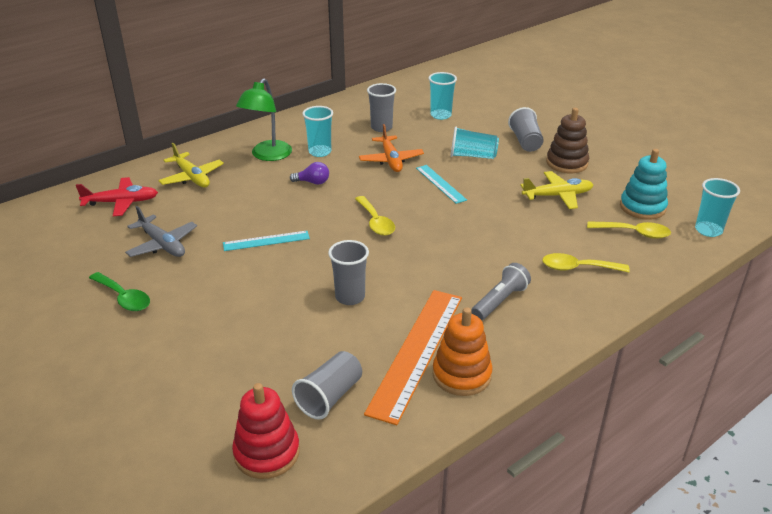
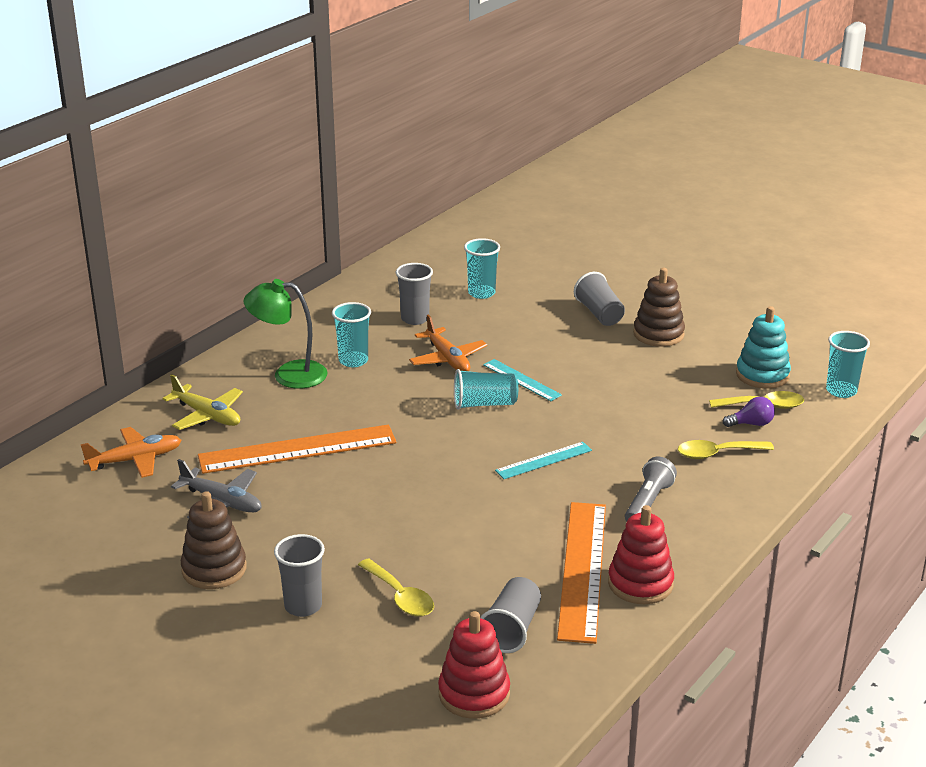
camera: 15 degrees left, 5 degrees down
red plane [76,177,158,216] -> orange plane [81,427,181,478]
green spoon [89,272,150,311] -> brown stacking toy [181,491,246,589]
turquoise ruler [223,231,310,251] -> turquoise ruler moved to [495,442,592,479]
green lamp [236,78,292,161] -> green lamp turned 90 degrees clockwise [244,279,327,389]
purple light bulb [290,162,329,184] -> purple light bulb moved to [723,397,775,427]
grey cup [328,240,369,305] -> grey cup moved to [274,534,325,617]
yellow spoon [355,196,395,236] -> yellow spoon moved to [358,558,434,617]
orange stacking toy [433,307,493,396] -> red stacking toy [608,505,674,604]
turquoise cup [451,127,499,159] -> turquoise cup moved to [454,369,518,410]
yellow plane [520,171,593,209] -> none
none -> orange ruler [198,425,397,474]

